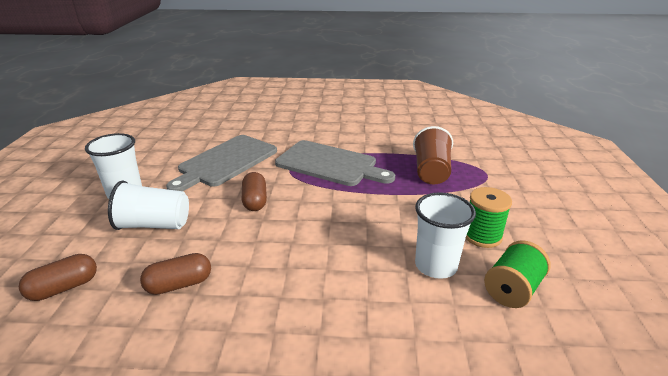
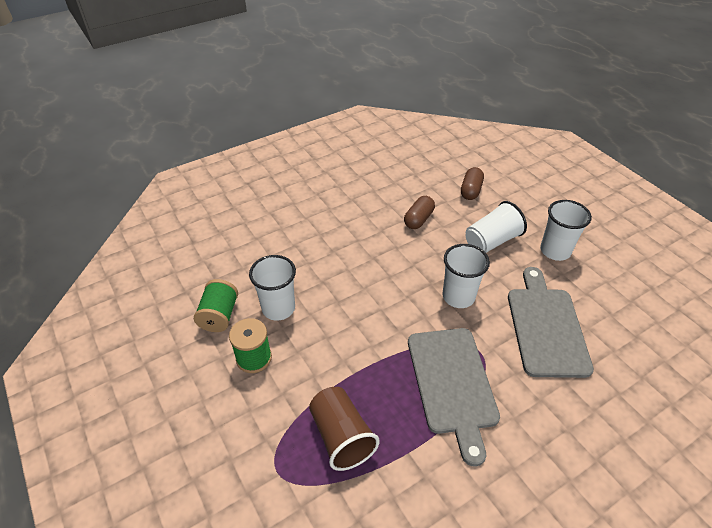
camera: 145 degrees right, 15 degrees up
brown capsule [242,172,267,211] -> white cup [442,244,490,308]
grey cutting board [275,140,395,186] -> grey cutting board turned 90 degrees counterclockwise [408,328,500,466]

